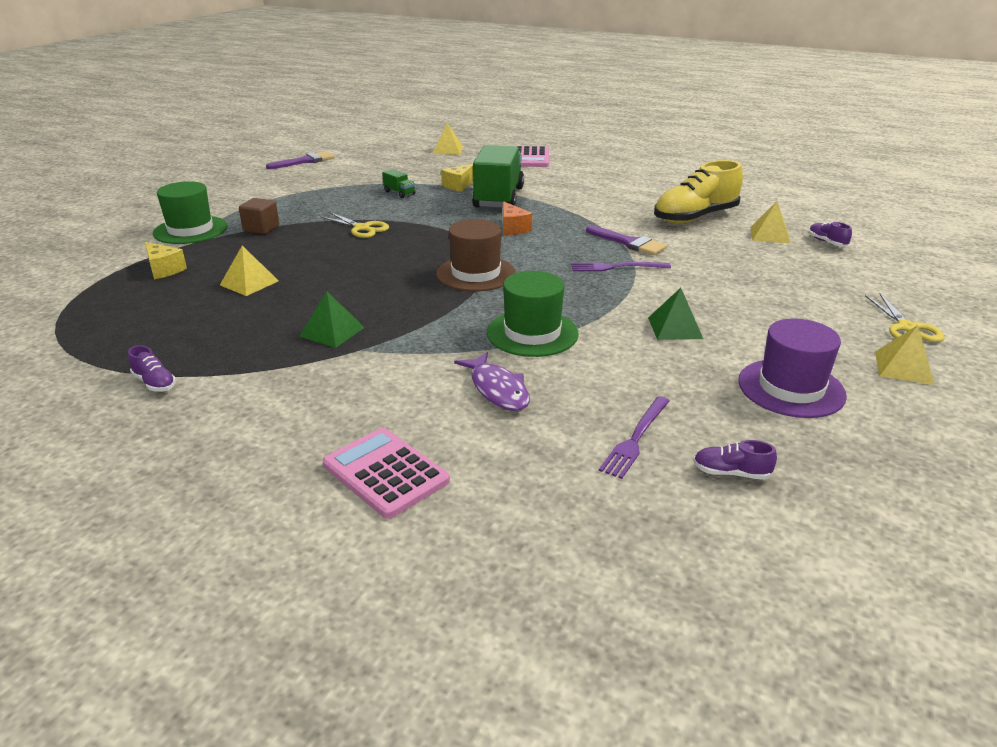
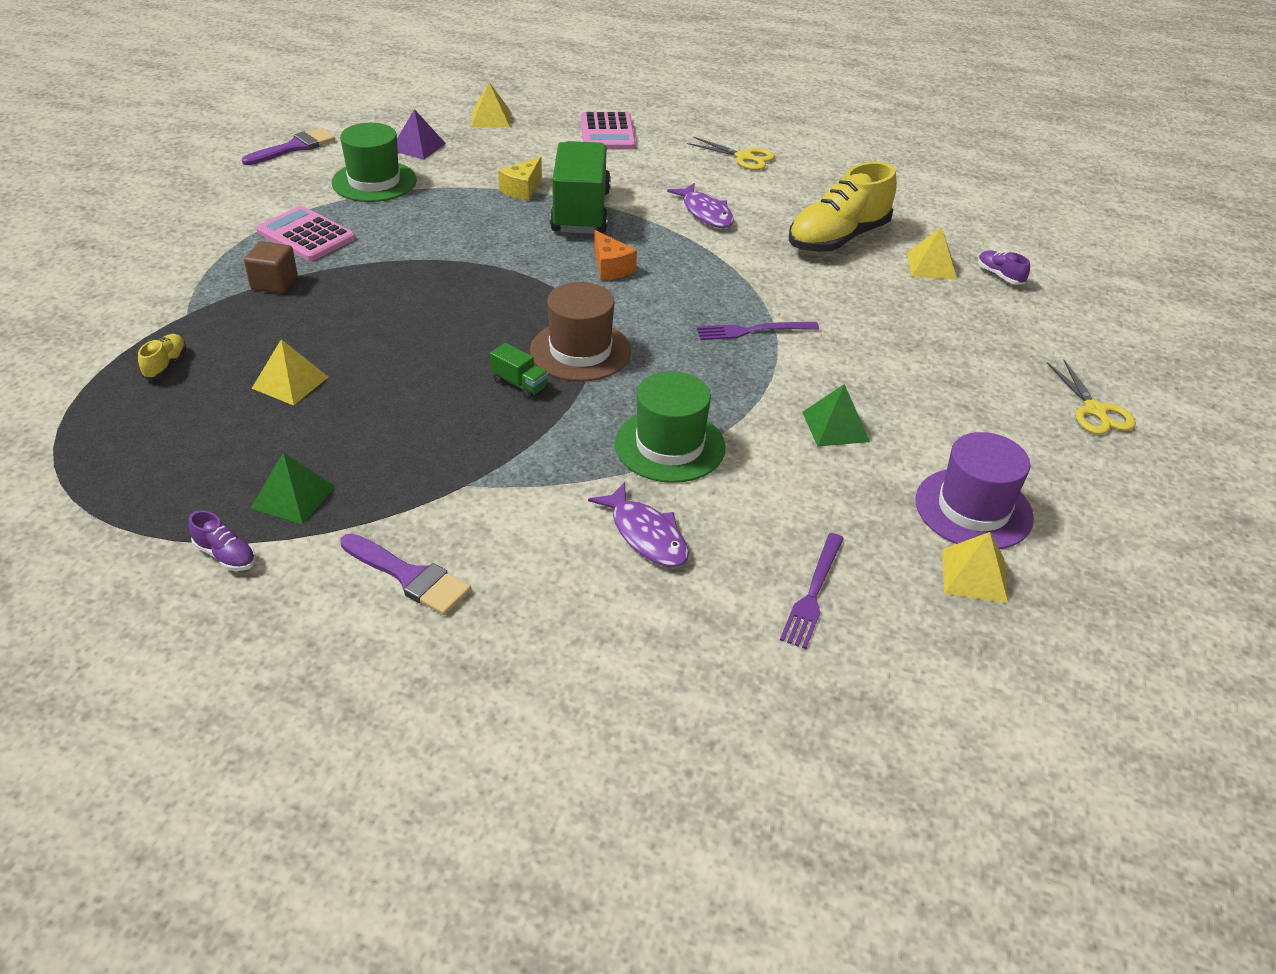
camera: 10 degrees left, 10 degrees up
yellow cheese [145,242,187,279] -> yellow shoe [138,334,187,380]
green hat [153,181,228,244] -> green hat moved to [332,123,417,202]
green pyramid [299,291,365,348] -> green pyramid moved to [251,452,336,524]
yellow scissors [320,212,389,238] -> yellow scissors moved to [687,137,775,170]
pink calculator [323,428,450,519] -> pink calculator moved to [256,206,355,261]
green truck [382,169,415,198] -> green truck moved to [490,343,548,399]
purple brush [586,225,667,255] -> purple brush moved to [340,533,471,615]
purple shoe [693,440,777,480] -> none
yellow pyramid [875,325,935,385] -> yellow pyramid moved to [942,532,1008,603]
none -> purple pyramid [397,109,446,159]
none -> purple fish [667,183,734,228]

